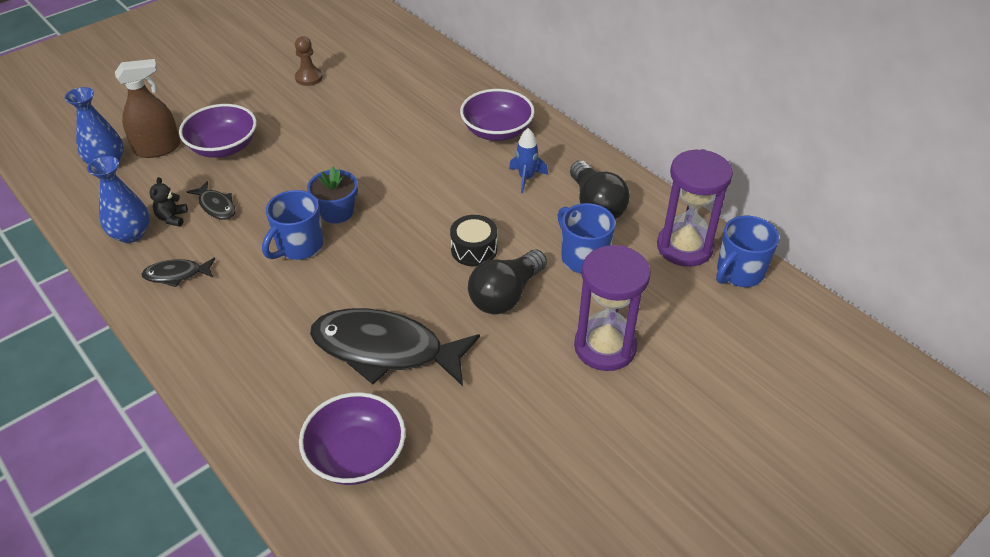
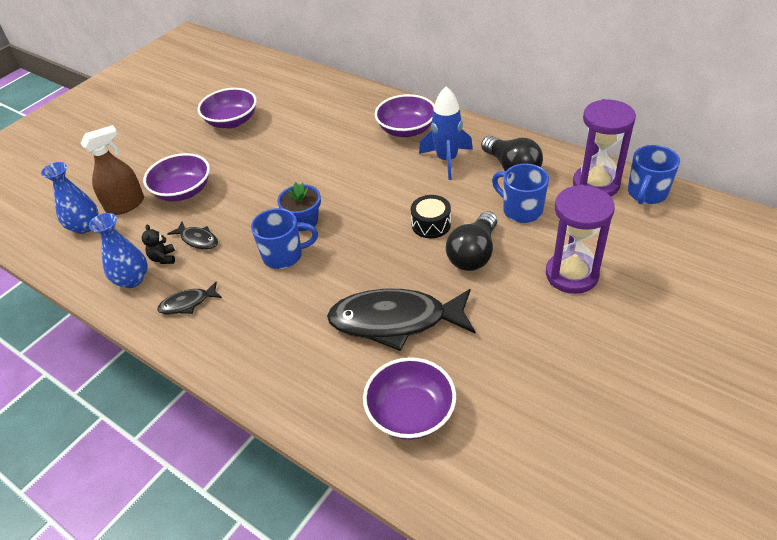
camera: 10 degrees left, 0 degrees up
blue mug [262,190,323,260] -> blue mug turned 120 degrees counterclockwise [251,208,318,269]
brown pawn [295,36,323,86] -> purple bowl [198,88,257,128]
blue rocket [509,128,548,193] -> blue rocket [419,86,473,180], size x1.62

